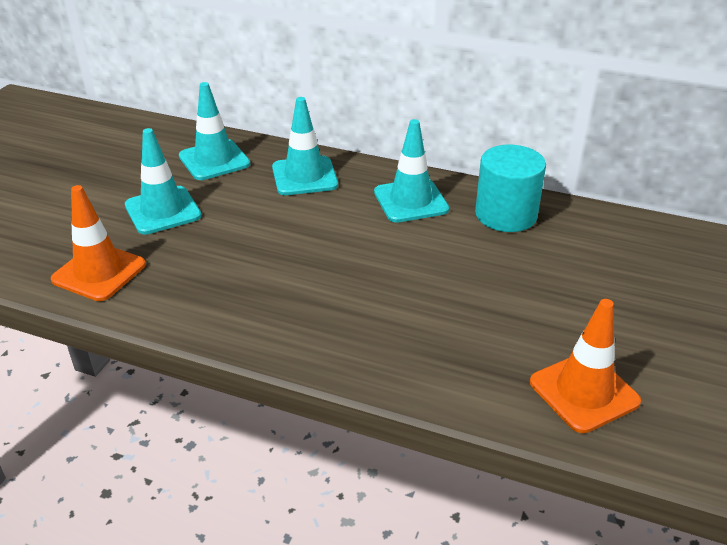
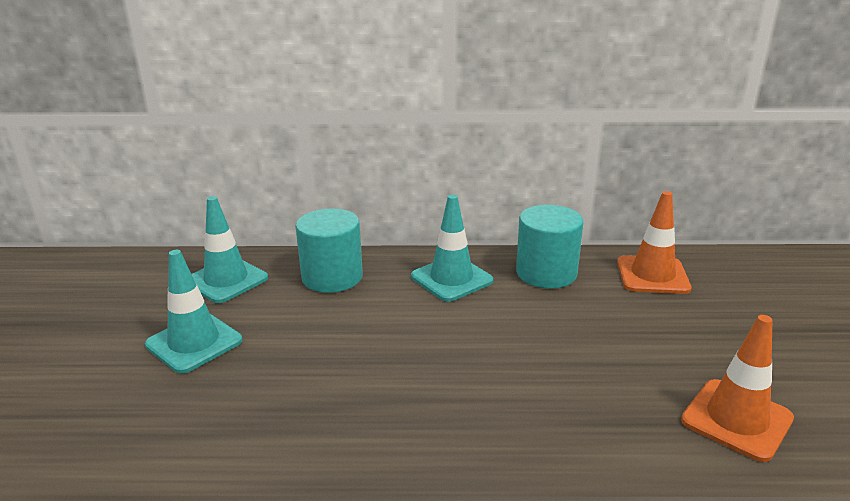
camera: 20 degrees left, 10 degrees down
orange traffic cone [51,185,146,301] -> orange traffic cone moved to [617,191,692,294]
turquoise traffic cone [272,97,338,195] -> turquoise cylinder [295,208,363,293]

